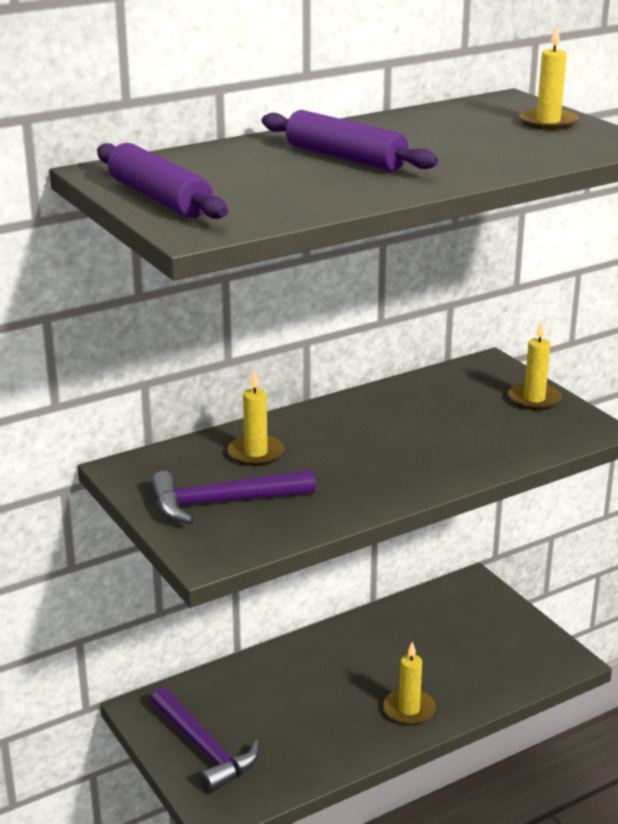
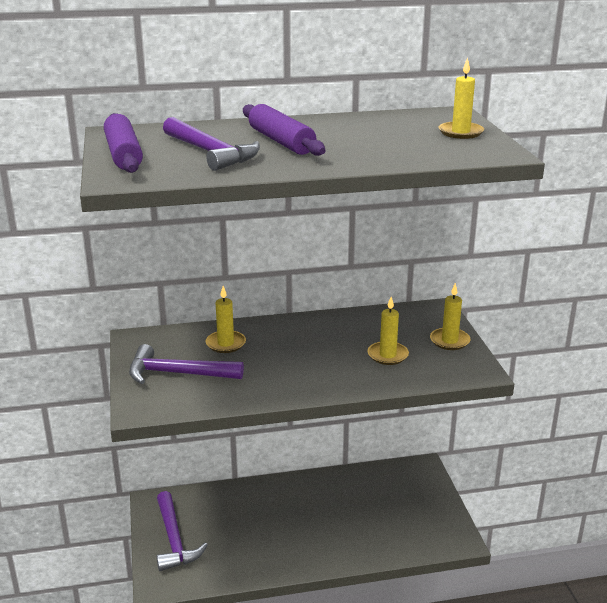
camera: 20 degrees right, 0 degrees up
yellow candle [383,641,436,725] -> yellow candle moved to [368,297,409,365]
none -> purple hammer [163,117,260,171]

